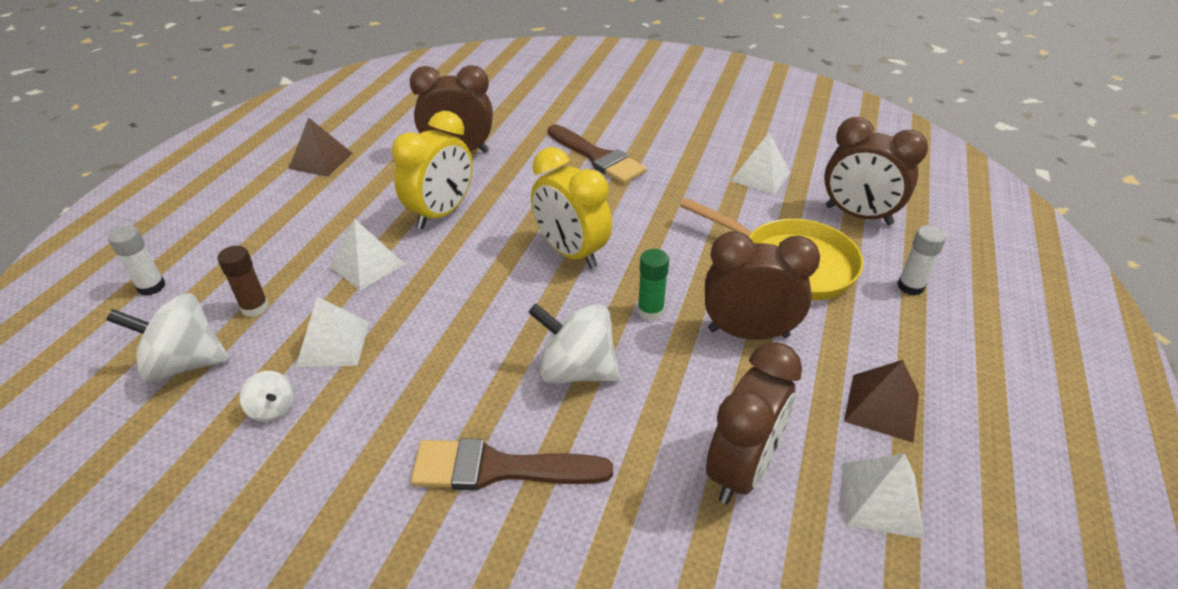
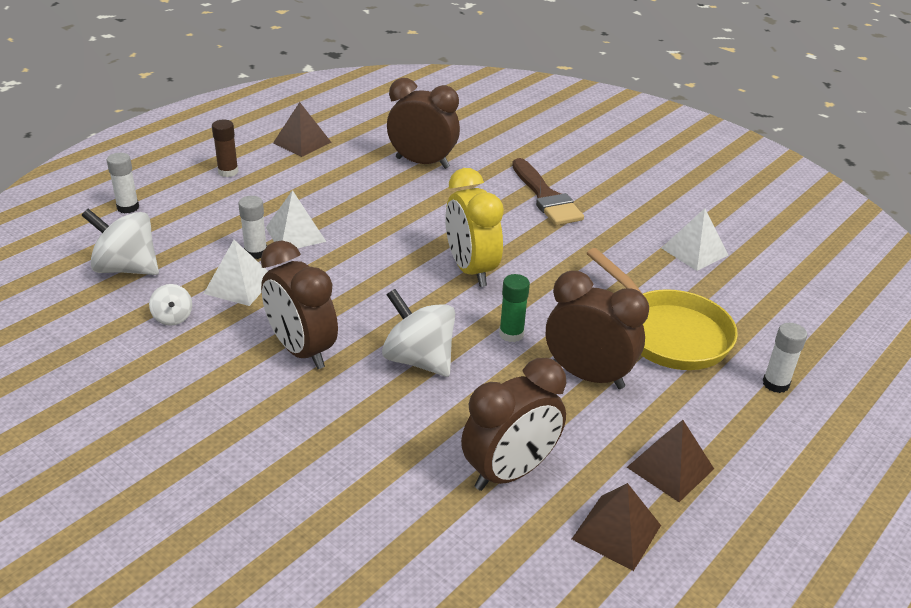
camera: 20 degrees right, 5 degrees down
brown glue stick [217,246,269,317] -> brown glue stick moved to [212,120,238,177]
yellow clock [392,111,473,229] -> none
brown brush [410,438,613,491] -> none
brown clock [824,117,928,225] -> brown clock moved to [261,241,338,369]
white pyramid [842,453,925,539] -> brown pyramid [572,483,661,571]
none -> white glue stick [238,196,267,259]

